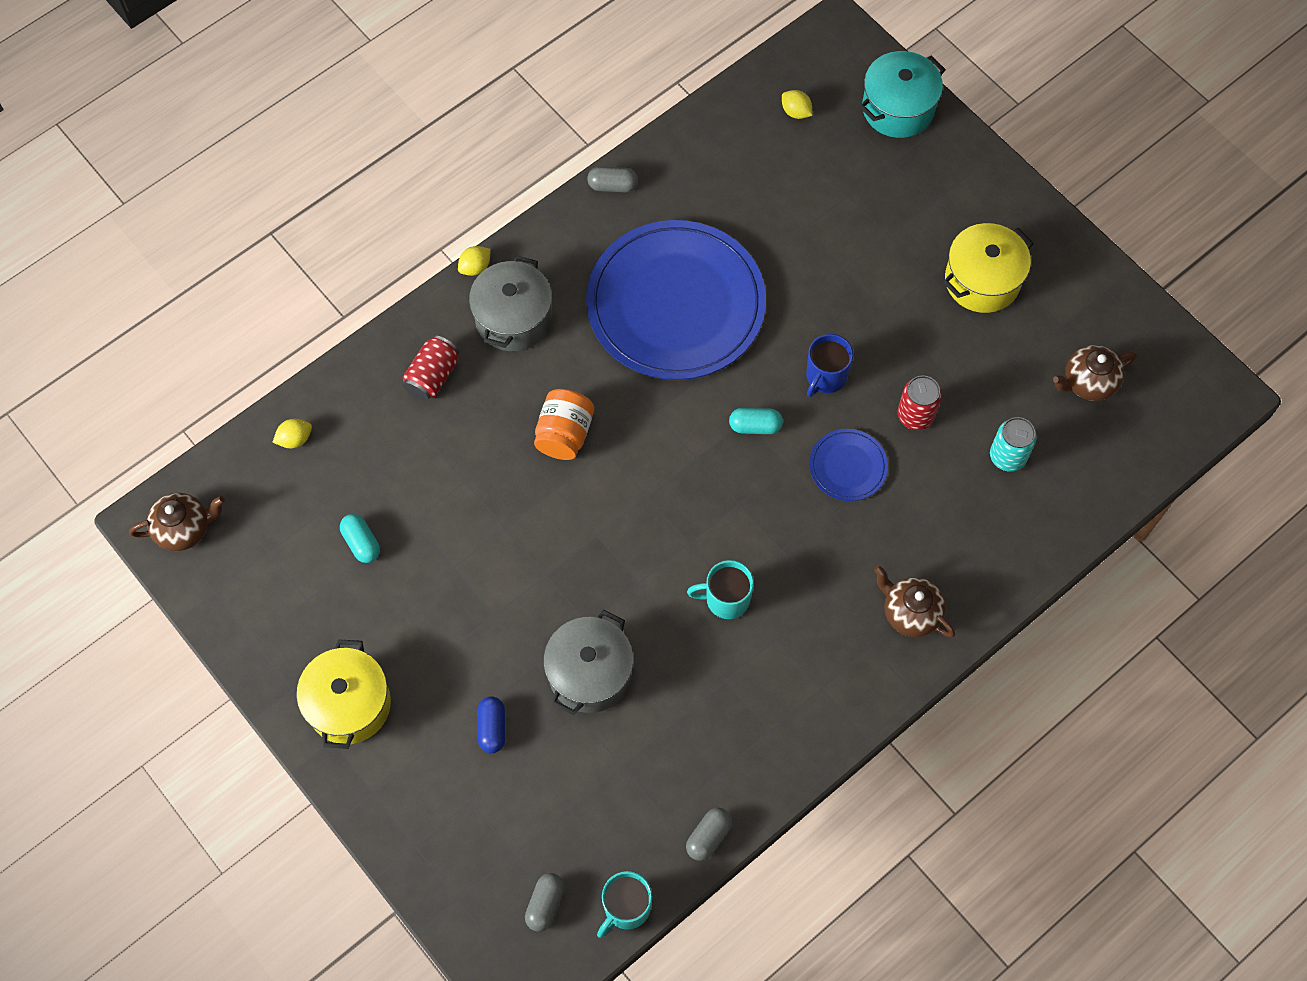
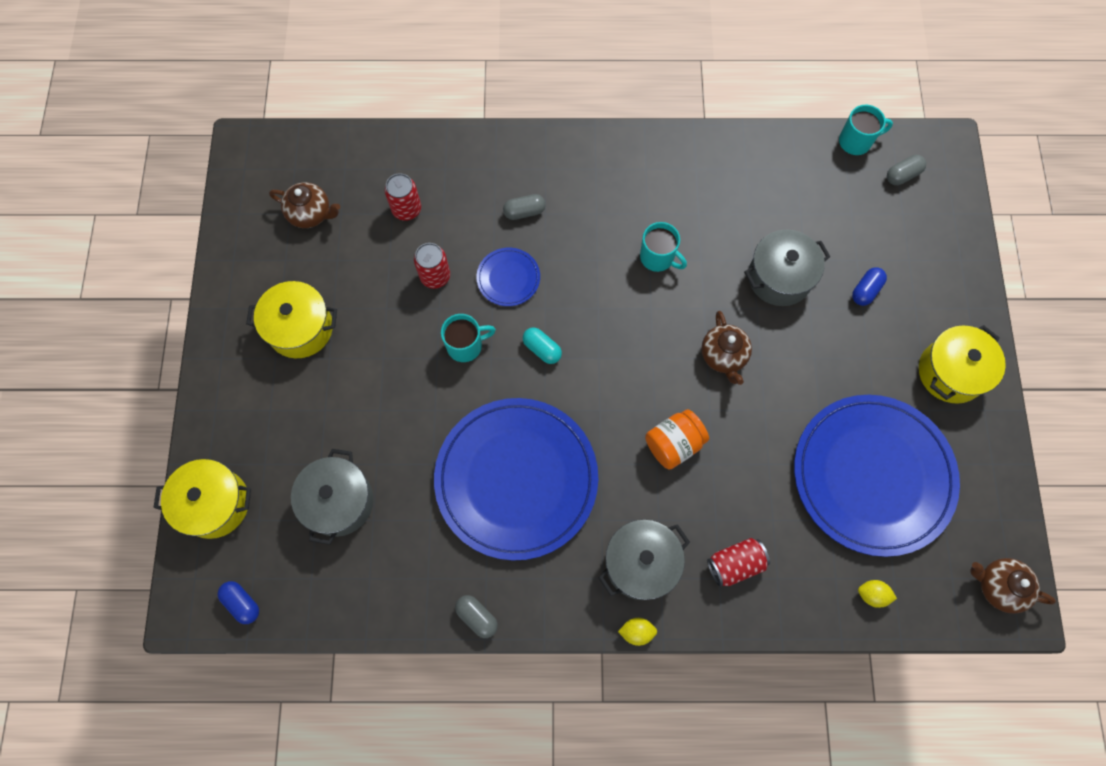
camera: 140 degrees left, 5 degrees up
turquoise capsule [340,514,380,563] -> blue plate [794,395,960,557]
grey capsule [686,808,732,861] -> grey capsule moved to [503,194,546,220]
yellow lemon [782,90,813,119] -> none
blue mug [806,334,854,397] -> turquoise mug [441,314,496,362]
turquoise pot [859,51,946,138] -> yellow pot [153,459,251,539]
brown teapot [874,565,955,638] -> brown teapot moved to [701,311,752,385]
turquoise can [990,417,1037,472] -> red can [385,173,421,221]
none -> blue capsule [217,581,259,624]
none -> grey pot [291,449,374,545]

